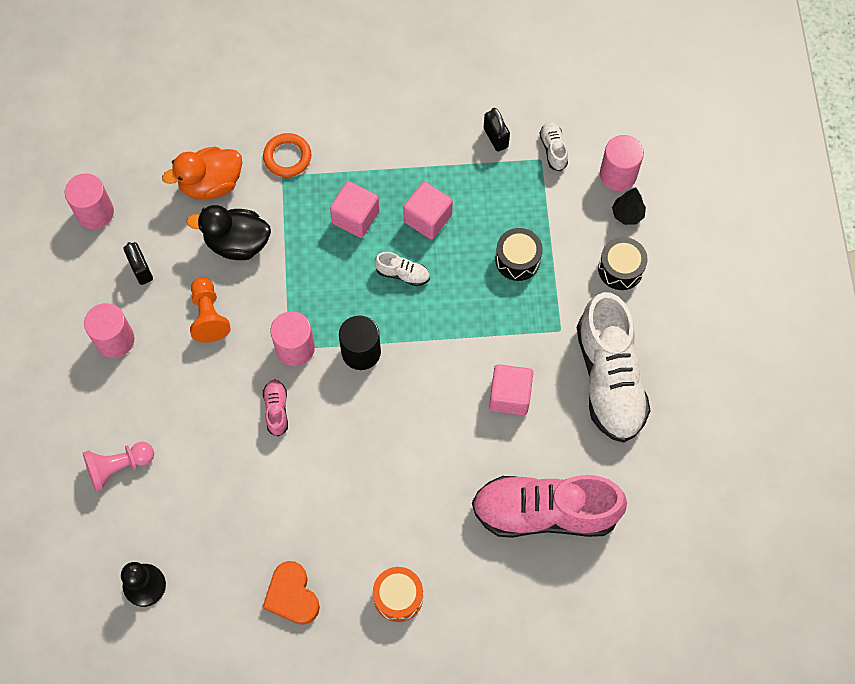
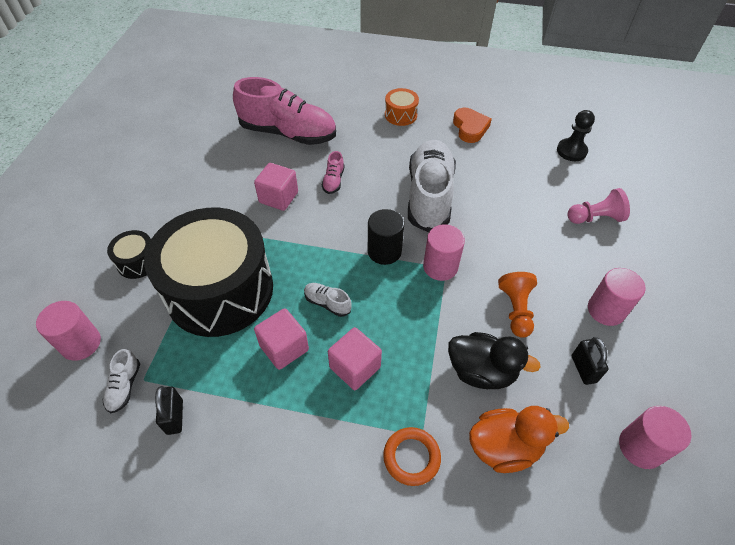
camera: 165 degrees left, 15 degrees down
pink shoe [263,379,288,437] -> pink shoe moved to [322,151,344,194]
black drum [495,228,543,281] -> black drum [144,208,273,337], size x2.48
white shoe [577,292,650,443] -> white shoe moved to [408,140,456,232]
black tree [612,187,646,225] -> none

